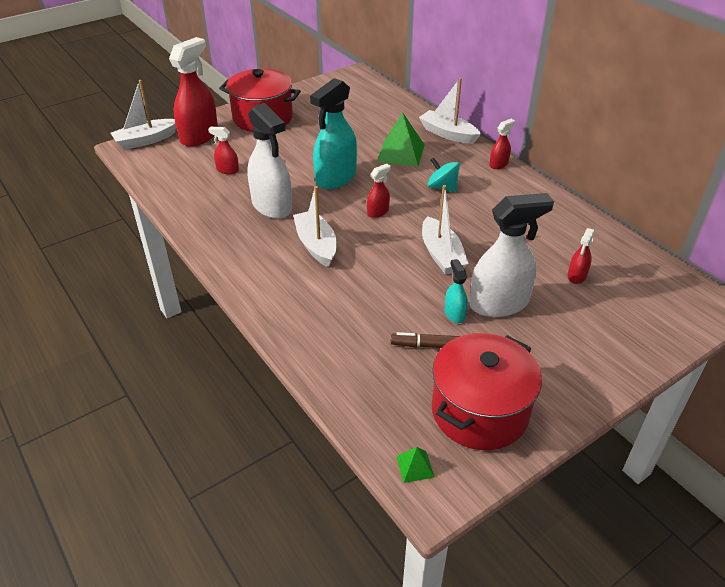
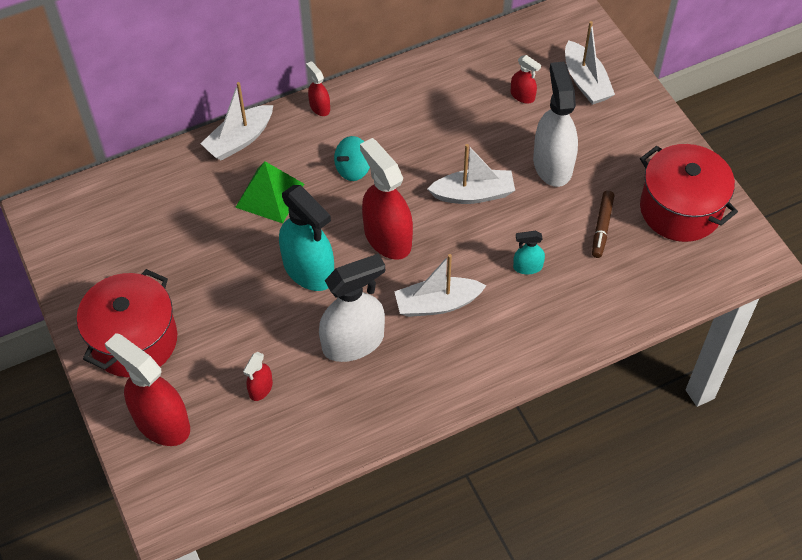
camera: 80 degrees left, 15 degrees up
white boat [111,80,176,150] -> white boat moved to [565,21,615,105]
red spray bottle [367,164,391,218] -> red spray bottle [360,138,413,260], size x2.12
green pyramid [396,447,435,483] -> none
turquoise spray bottle [445,259,468,323] -> turquoise spray bottle moved to [513,231,545,274]

